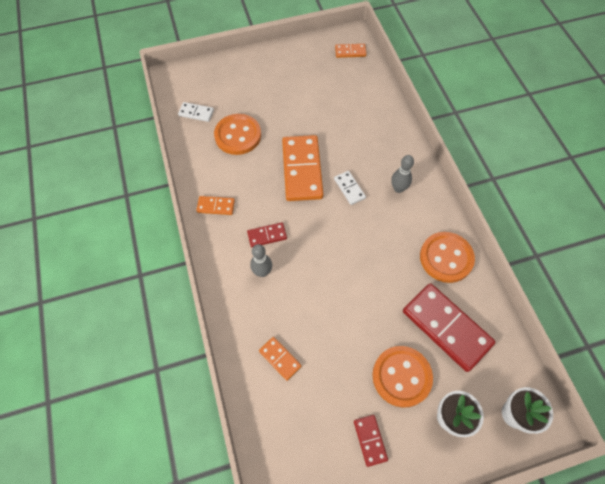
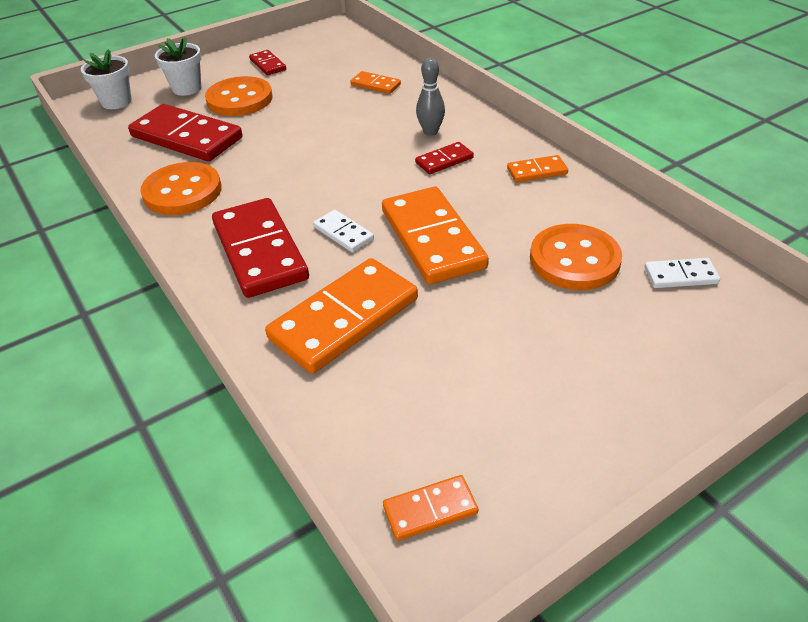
camera: 165 degrees right, 20 degrees down
grey bowling pin [391,155,414,193] -> red domino [212,198,309,298]
none -> orange domino [265,258,418,374]

